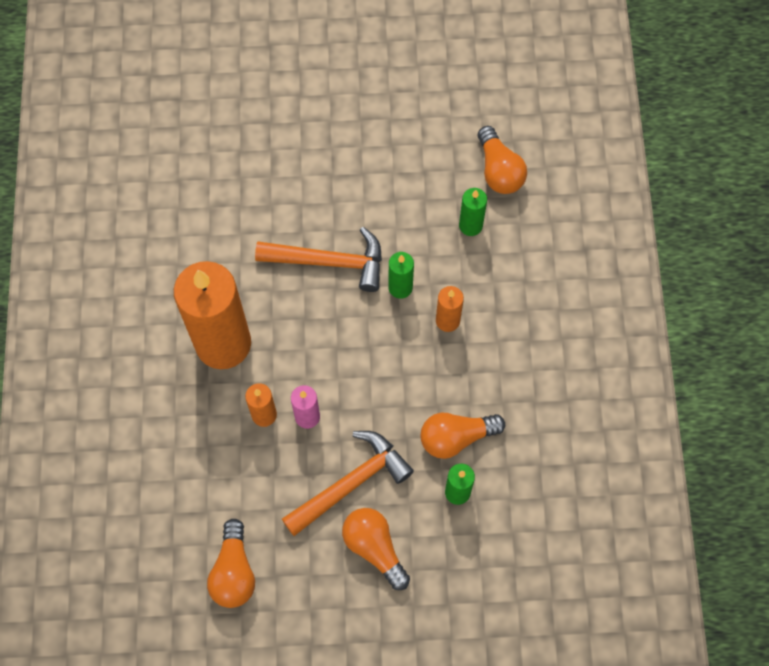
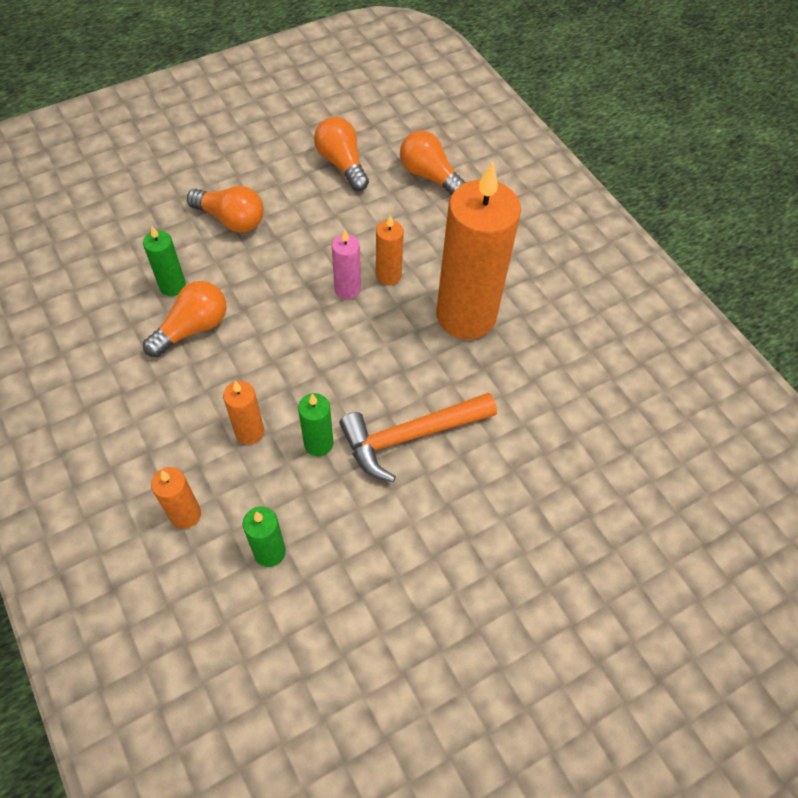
camera: 150 degrees right, 10 degrees down
orange hammer [282,431,414,536] -> none
orange light bulb [478,126,527,194] -> orange light bulb moved to [400,131,466,195]
none -> orange candle [151,467,201,529]

